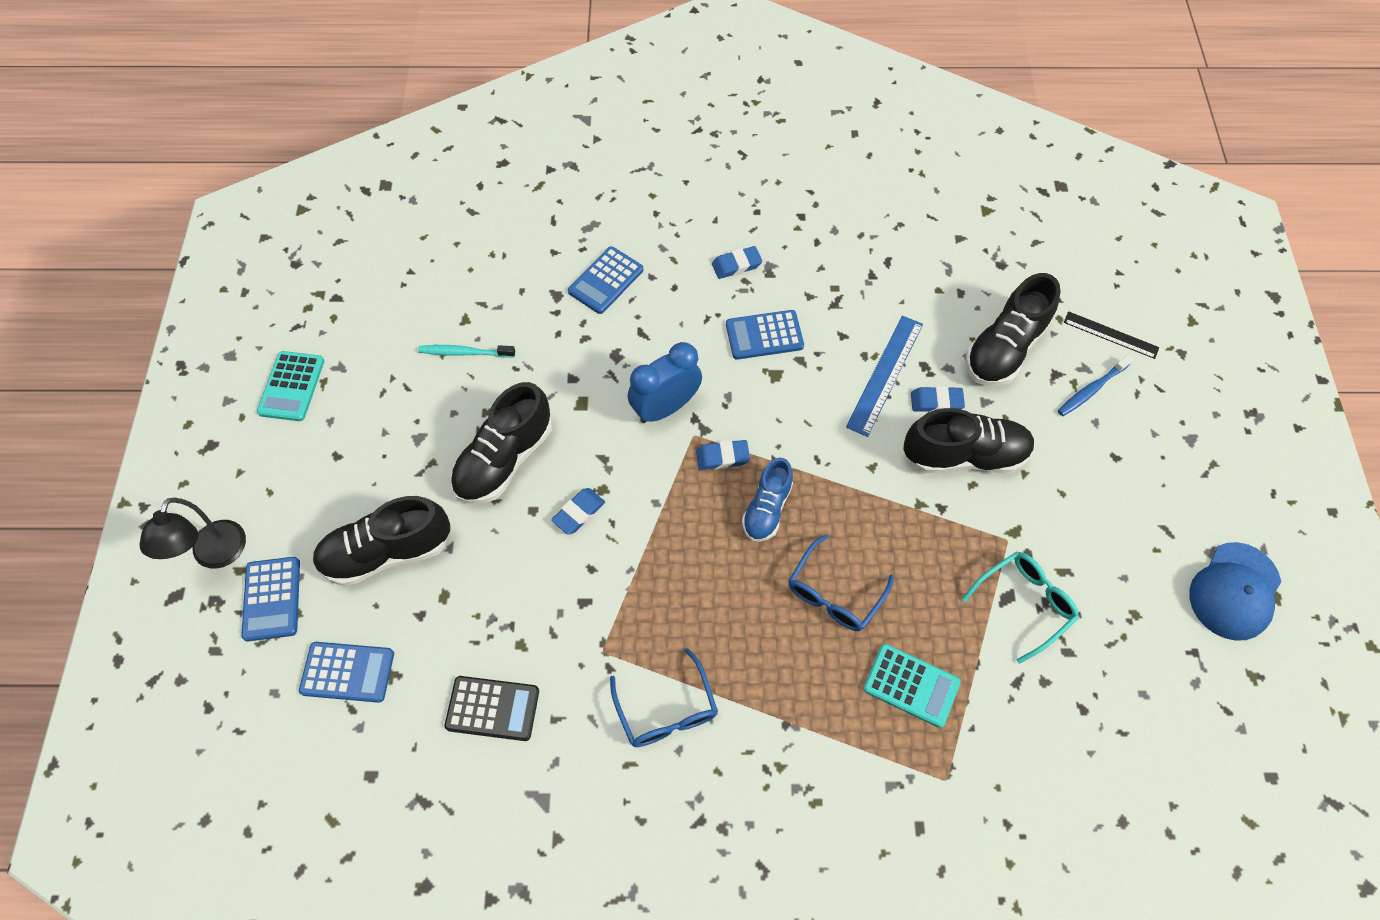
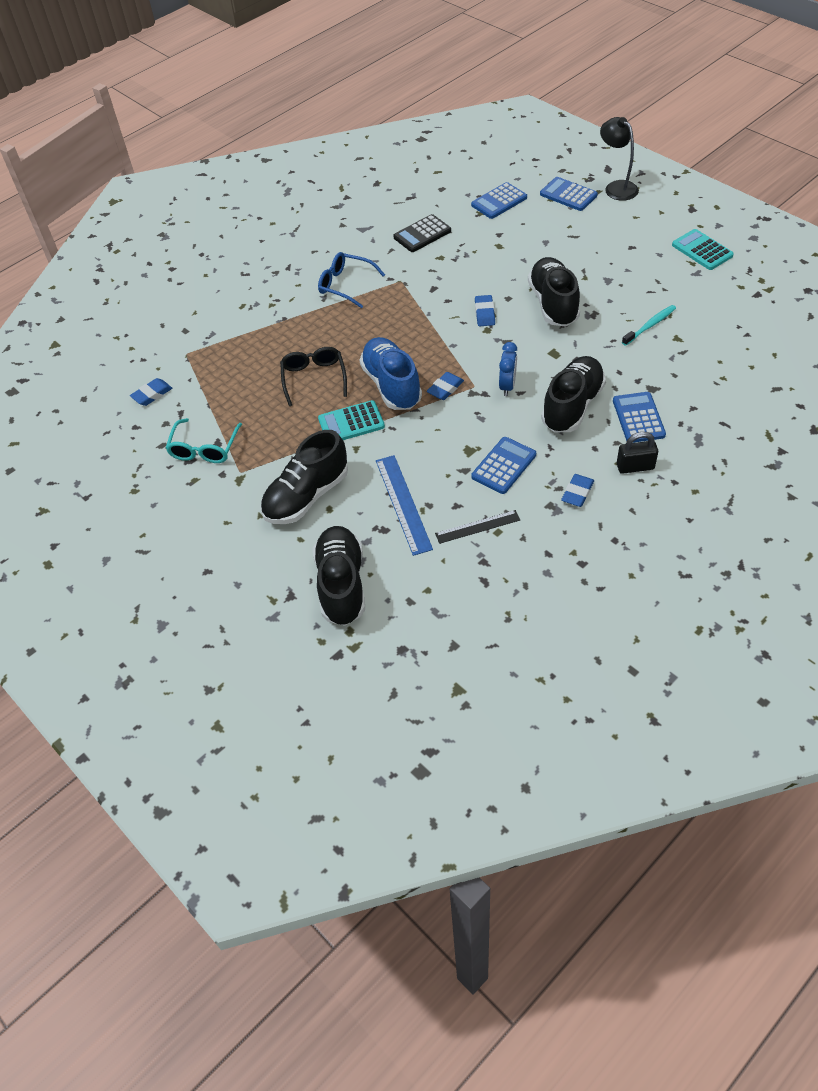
camera: 140 degrees right, 10 degrees down
black shoe [313,496,450,586] -> black shoe moved to [541,356,606,433]
blue clock [628,342,702,423] -> blue clock [499,342,517,396], size x0.65
blue shoe [742,458,793,542] -> blue shoe [360,337,422,410], size x1.58
blue glasses [789,534,894,631] -> black glasses [280,347,347,406]
turquoise calculator [863,644,961,728] -> turquoise calculator moved to [318,400,385,440]
blue eraser [911,386,965,412] -> blue eraser moved to [130,378,172,406]
blue toothbrush [1058,355,1133,416] -> none
black ruler [1064,311,1159,359] -> black ruler moved to [435,510,520,544]
blue cap [1189,542,1281,641] -> none
none -> black padlock [617,432,658,474]

